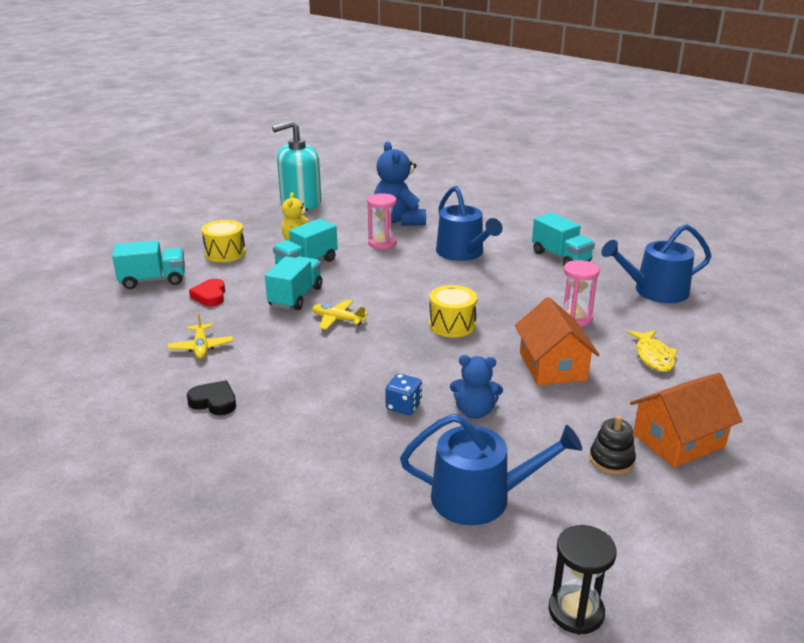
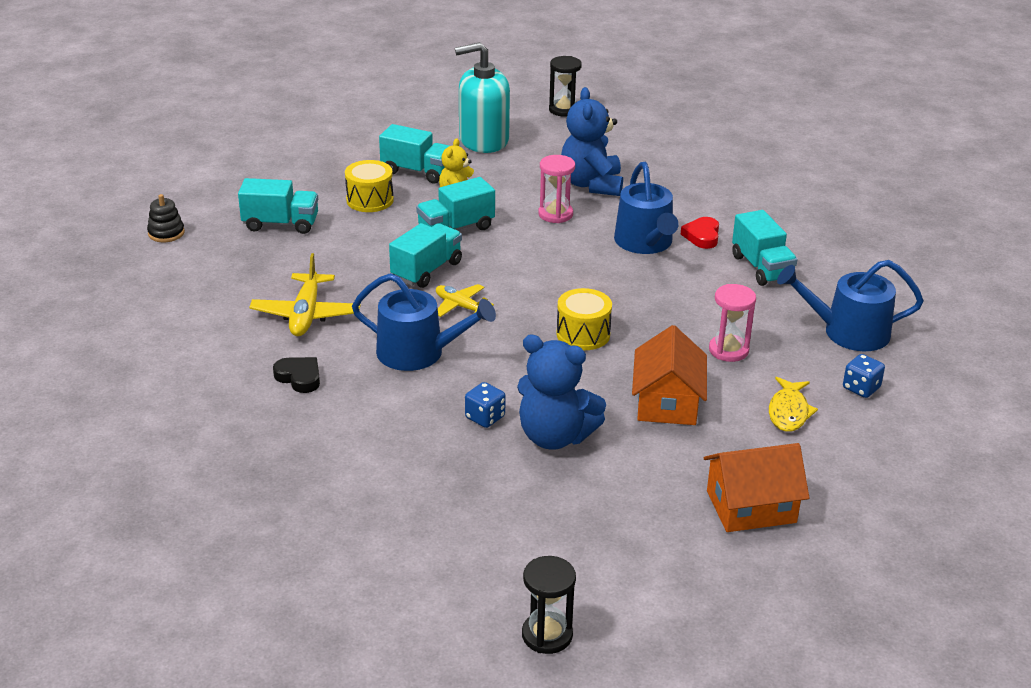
camera: 15 degrees right, 5 degrees up
yellow plane [168,313,233,359] -> yellow plane [249,253,361,336], size x1.59
red heart [189,279,225,306] -> red heart moved to [681,217,719,249]
blue watering can [400,414,582,525] -> blue watering can moved to [352,273,496,371]
blue teddy bear [450,355,503,419] -> blue teddy bear [517,334,606,450], size x1.66
black stacking toy [589,415,636,475] -> black stacking toy moved to [147,194,185,242]
none -> turquoise truck [379,124,449,183]
none -> black hourglass [549,56,582,117]
none -> blue dice [843,354,885,398]

